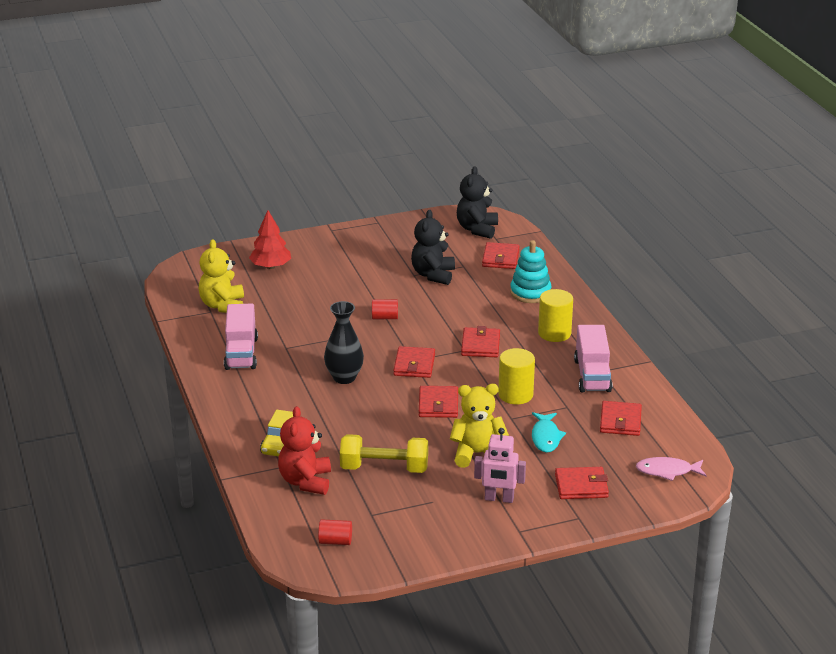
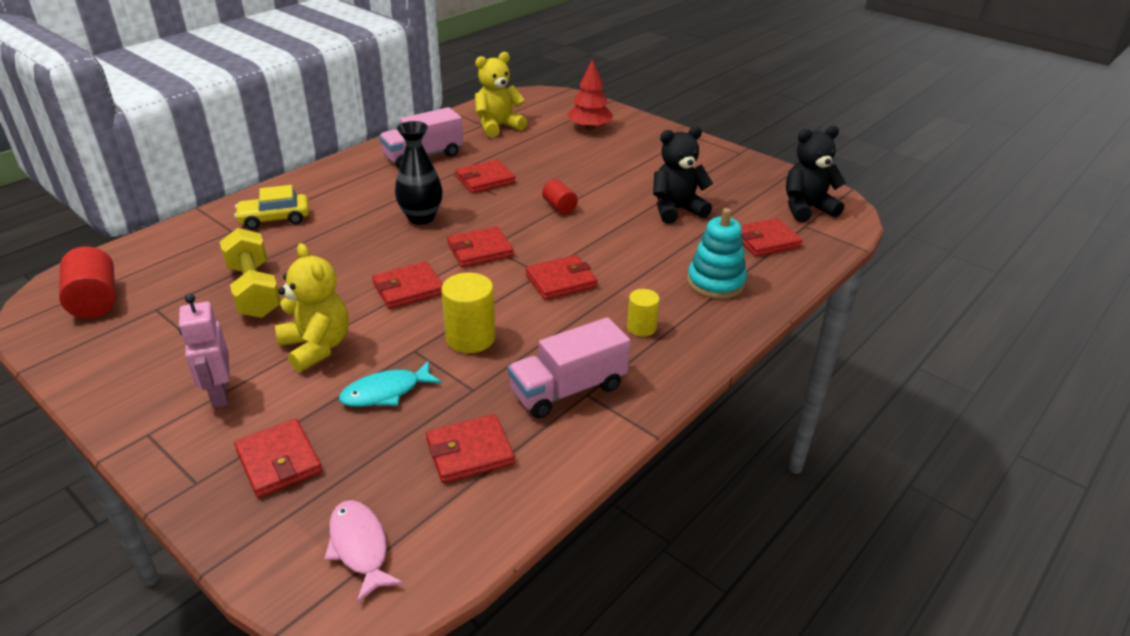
camera: 60 degrees right, 5 degrees up
red teddy bear [278,406,331,495] -> none
red cylinder [318,519,352,545] -> red cylinder [59,247,116,318], size x1.64
yellow cylinder [538,289,573,342] -> yellow cylinder [627,289,660,337], size x0.61
none -> red wallet [455,160,516,193]

